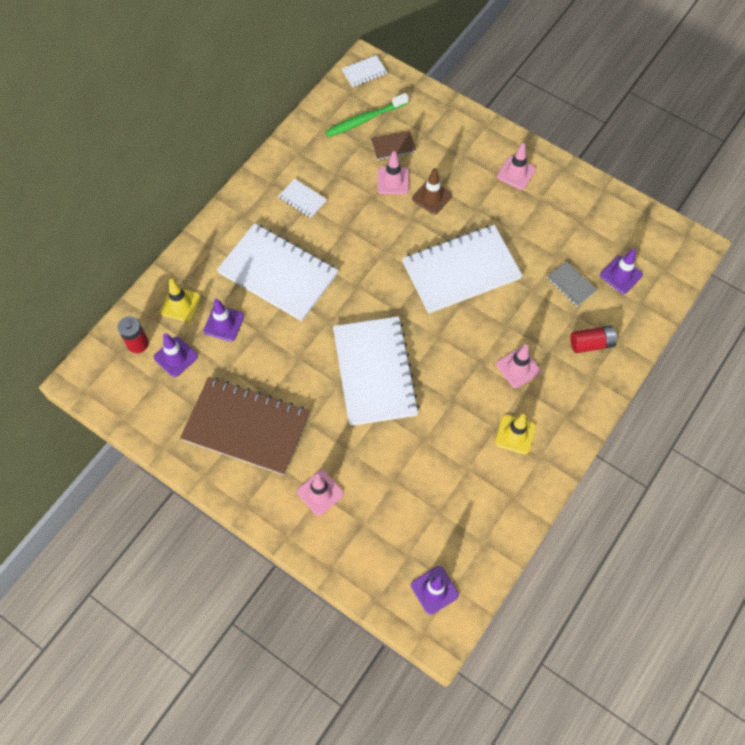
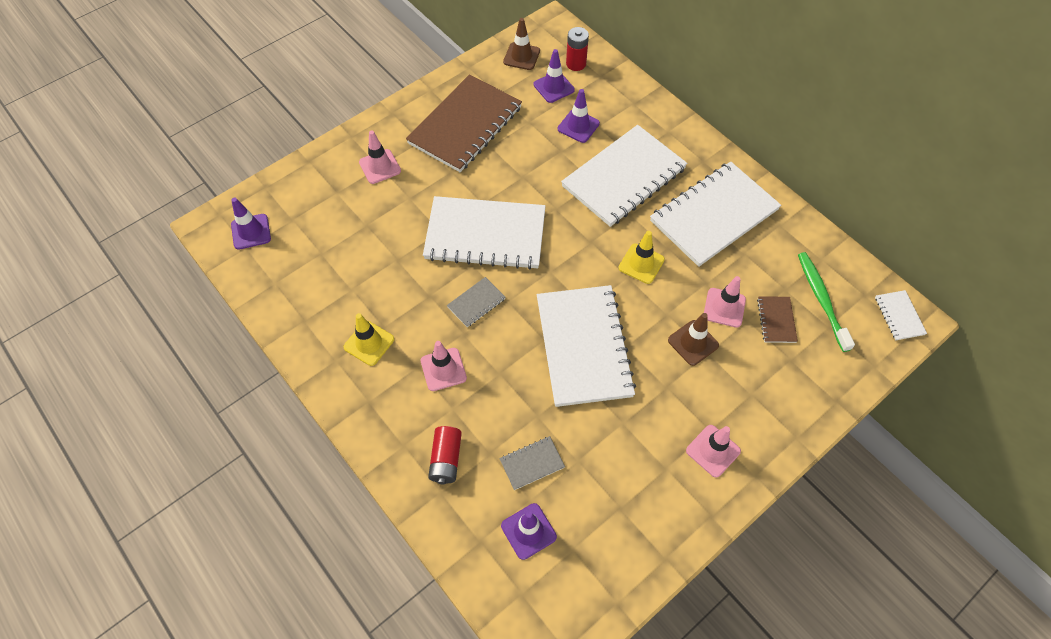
camera: 105 degrees right, 5 degrees down
yellow traffic cone [161,279,201,322] -> yellow traffic cone moved to [618,231,665,284]
white notebook [279,179,327,218] -> white notebook [650,161,781,267], size x2.38
none -> grey notebook [447,277,506,327]
none -> brown traffic cone [503,18,540,70]

